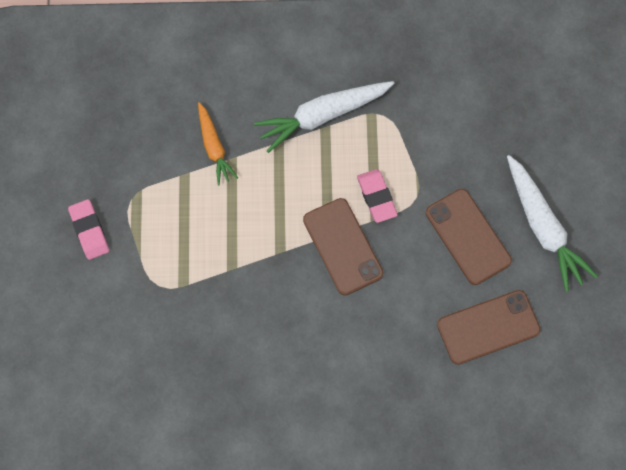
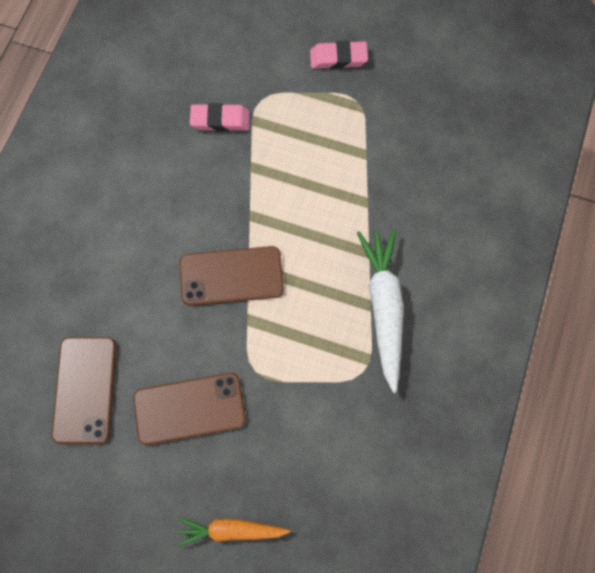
camera: 110 degrees right, 0 degrees up
orange carrot [198,102,238,185] -> orange carrot moved to [177,518,291,546]
pink eraser [357,169,398,223] -> pink eraser moved to [190,103,250,132]
white carrot [507,155,598,292] -> none

